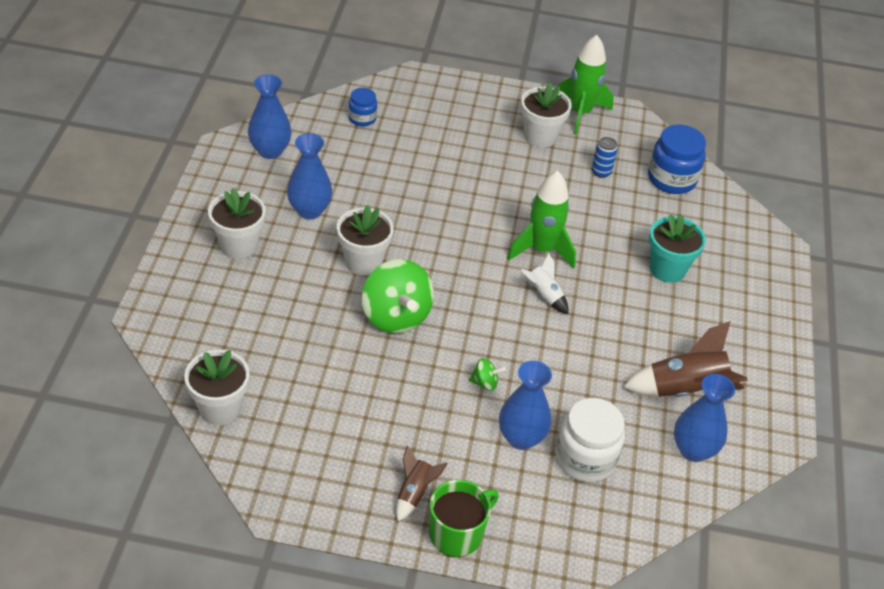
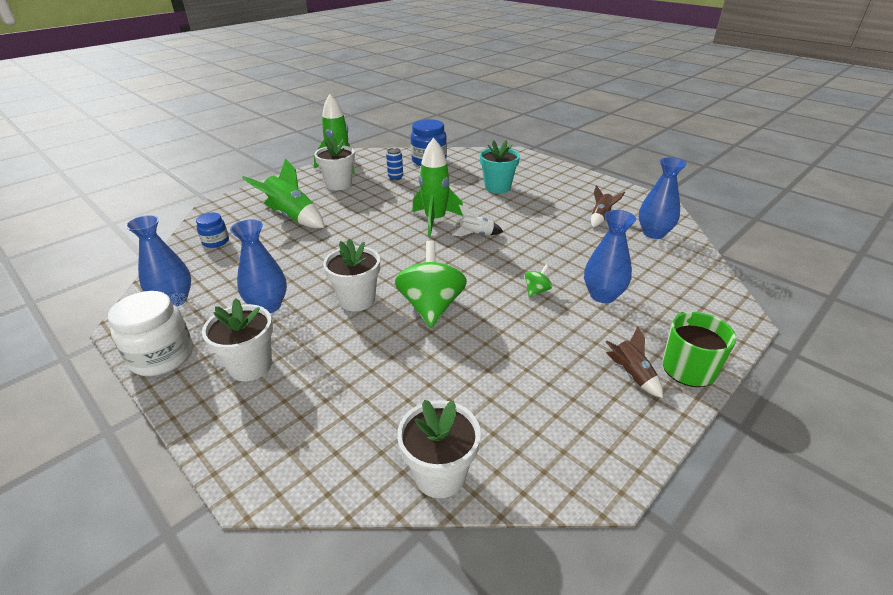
camera: 50 degrees left, 10 degrees down
green spinning top [362,259,434,334] -> green spinning top turned 105 degrees counterclockwise [395,240,467,328]
white jar [556,398,625,482] -> white jar moved to [108,291,193,376]
brown rocket [623,321,748,397] -> brown rocket [591,185,625,227], size x0.55
none -> green rocket [242,158,324,228]

